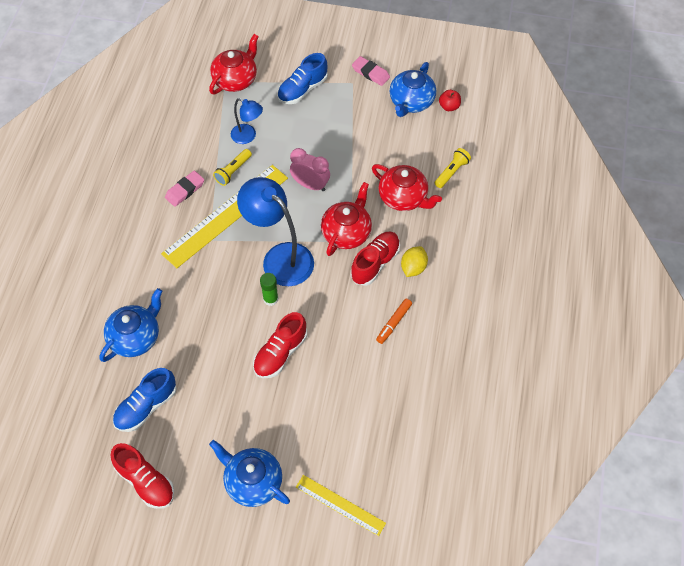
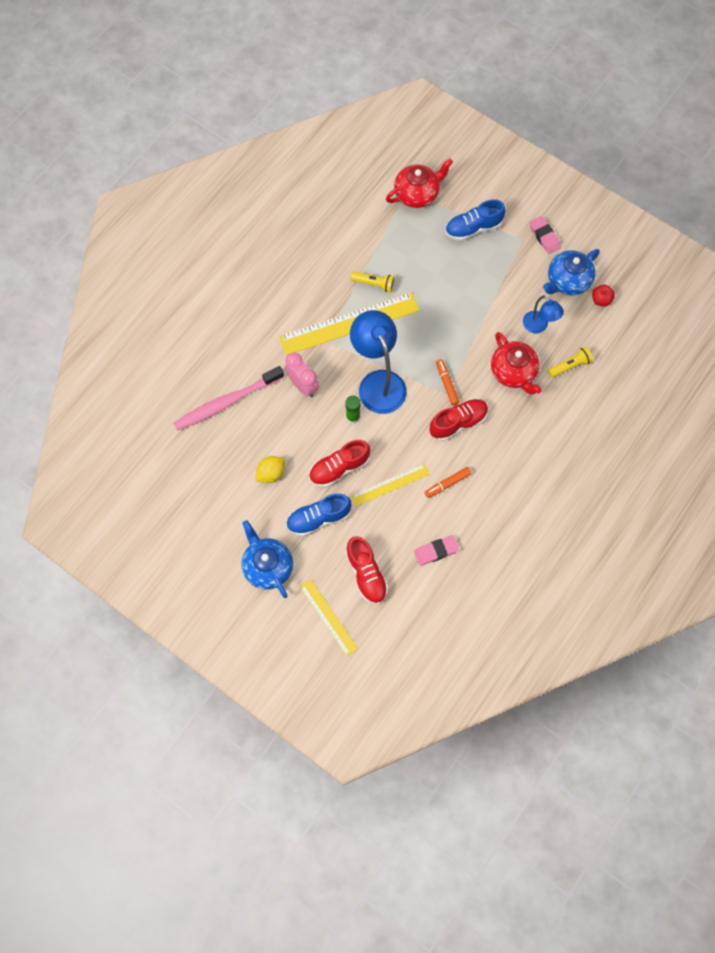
camera: 25 degrees right, 10 degrees up
blue teapot [99,288,162,362] -> pink toothbrush [173,366,284,431]
red shoe [110,443,174,509] -> red shoe moved to [346,536,388,604]
blue shoe [113,368,177,432] -> blue shoe moved to [286,493,352,536]
pink eraser [165,171,204,207] -> pink eraser moved to [414,535,459,566]
yellow flashlight [213,149,252,186] -> yellow flashlight turned 135 degrees counterclockwise [350,271,395,292]
blue lamp [231,98,263,144] -> blue lamp moved to [523,295,564,333]
pink clock [290,148,330,191] -> pink clock moved to [285,352,319,397]
red teapot [321,182,372,256] -> orange marker [436,359,459,406]
yellow lemon [401,246,428,277] -> yellow lemon moved to [255,456,285,483]
none -> yellow ruler [350,464,430,507]

